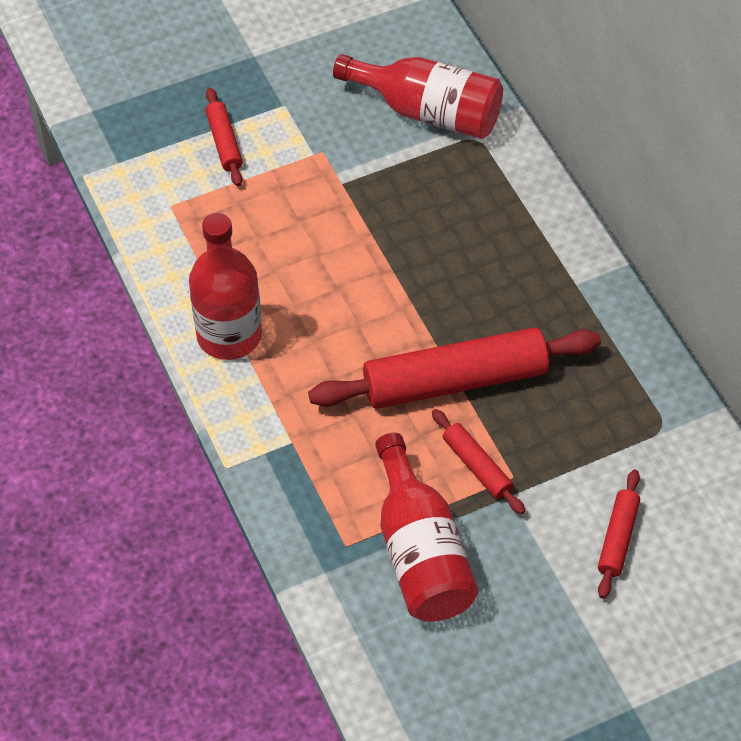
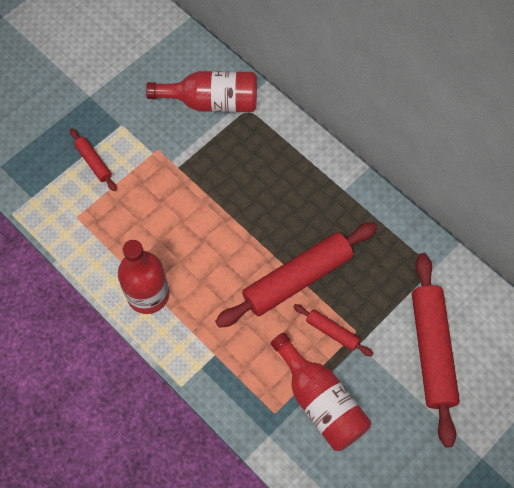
camera: 20 degrees left, 10 degrees up
red rolling pin [598,469,640,599] -> red rolling pin [412,253,460,447], size x2.11

